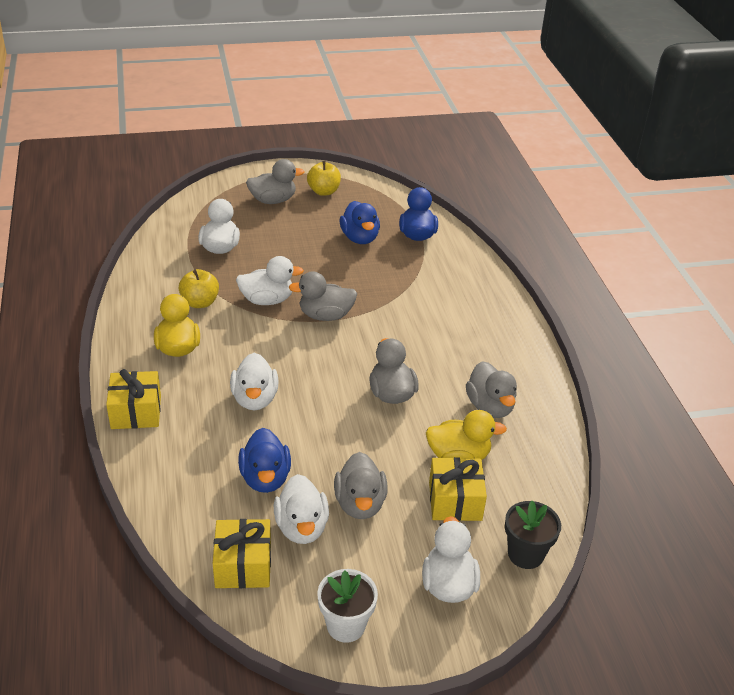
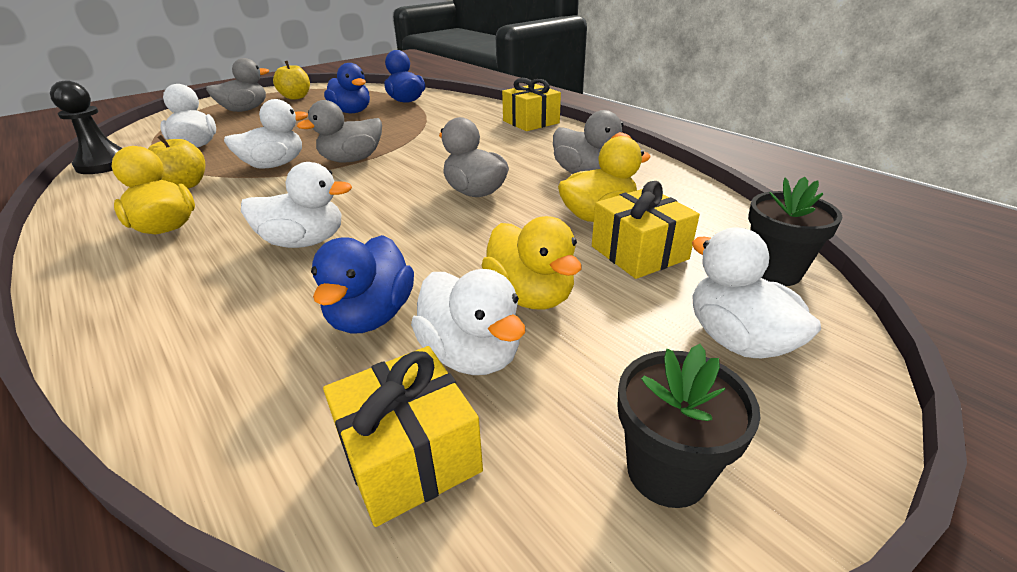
camera: 25 degrees left, 5 degrees down
yellow gift [106,369,161,429] -> yellow gift moved to [502,78,561,131]
white duck [230,353,279,410] -> white duck turned 60 degrees counterclockwise [241,162,352,248]
blue duck [238,428,291,493] -> blue duck turned 45 degrees clockwise [311,235,414,334]
white flower pot [317,569,378,643] -> black flower pot [617,344,760,508]
grey duck [334,452,387,519] -> yellow duck [481,216,581,310]
none -> black pawn [50,80,122,174]

